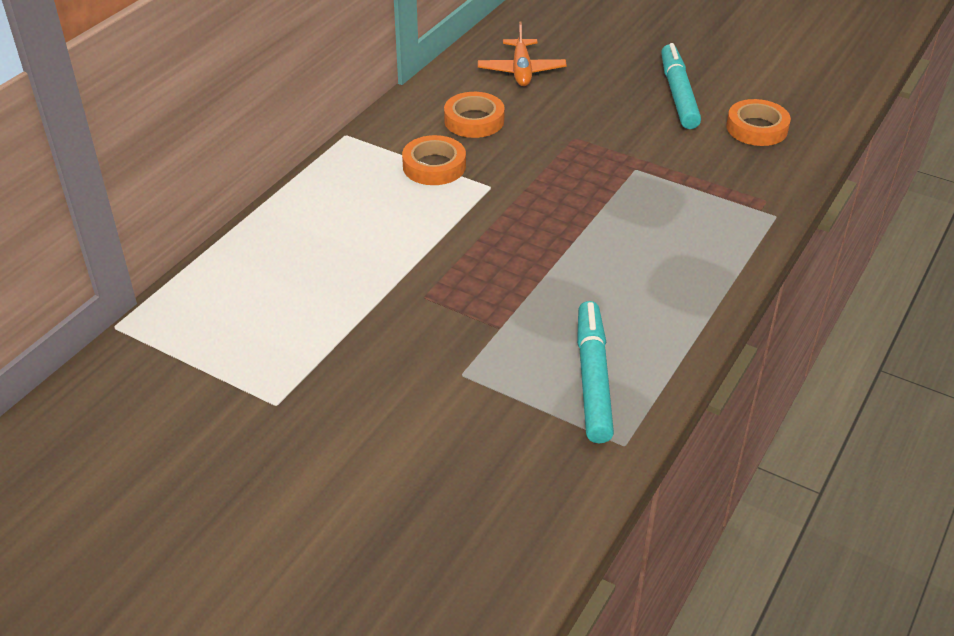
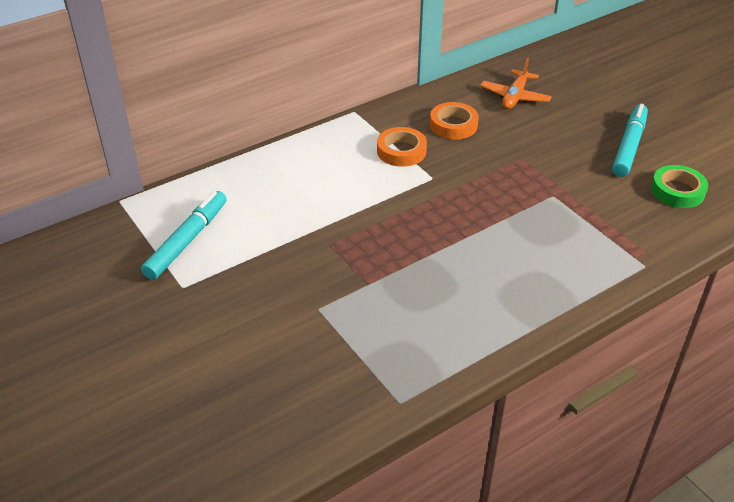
camera: 25 degrees right, 0 degrees up
turquoise marker [577,301,614,443] -> turquoise marker moved to [141,191,227,280]
orange tape [726,99,791,146] -> green tape [651,165,708,208]

